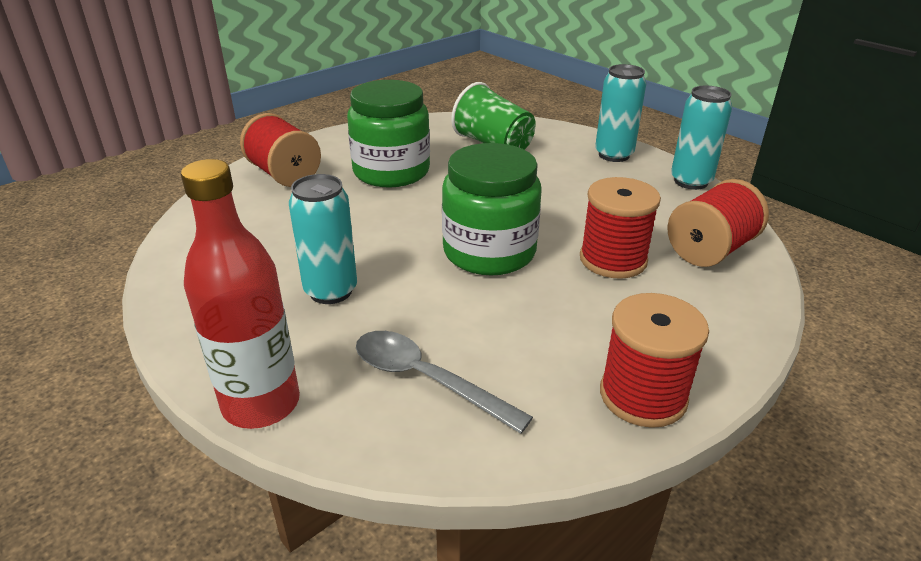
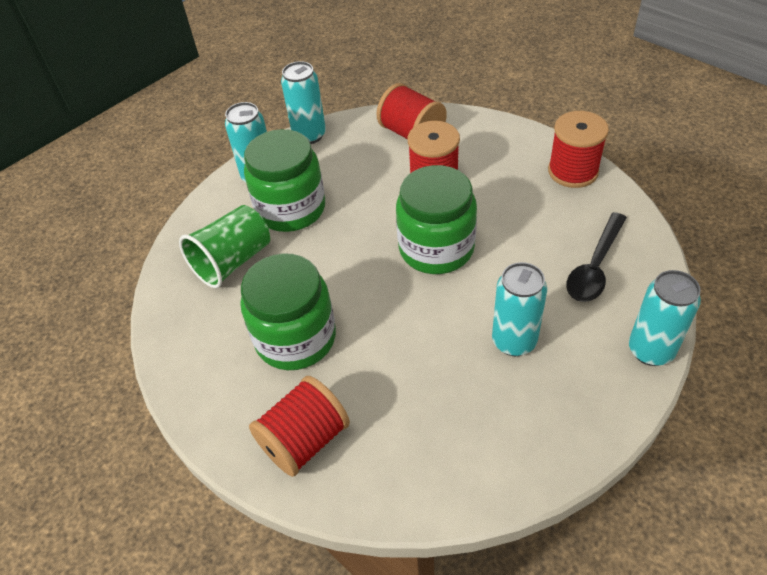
camera: 90 degrees left, 15 degrees up
red bottle [181,159,300,429] -> turquoise can [629,270,701,366]
grey spoon [356,331,533,434] -> black spoon [566,212,627,302]
none -> green jar [244,129,325,232]

